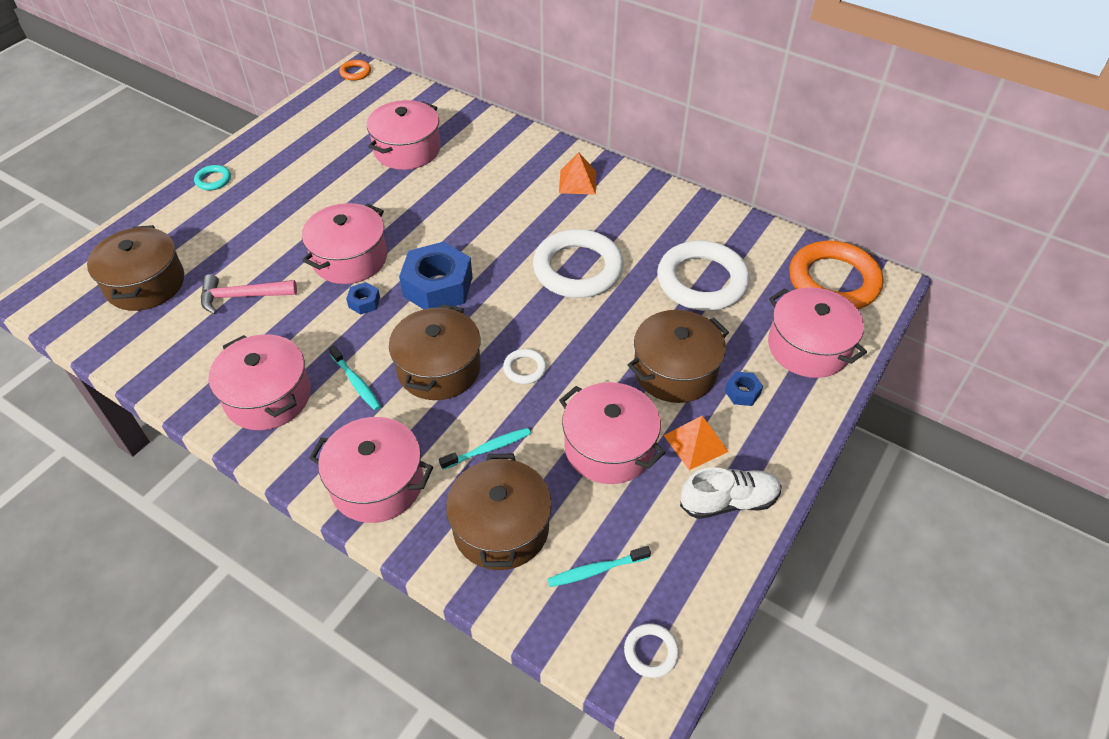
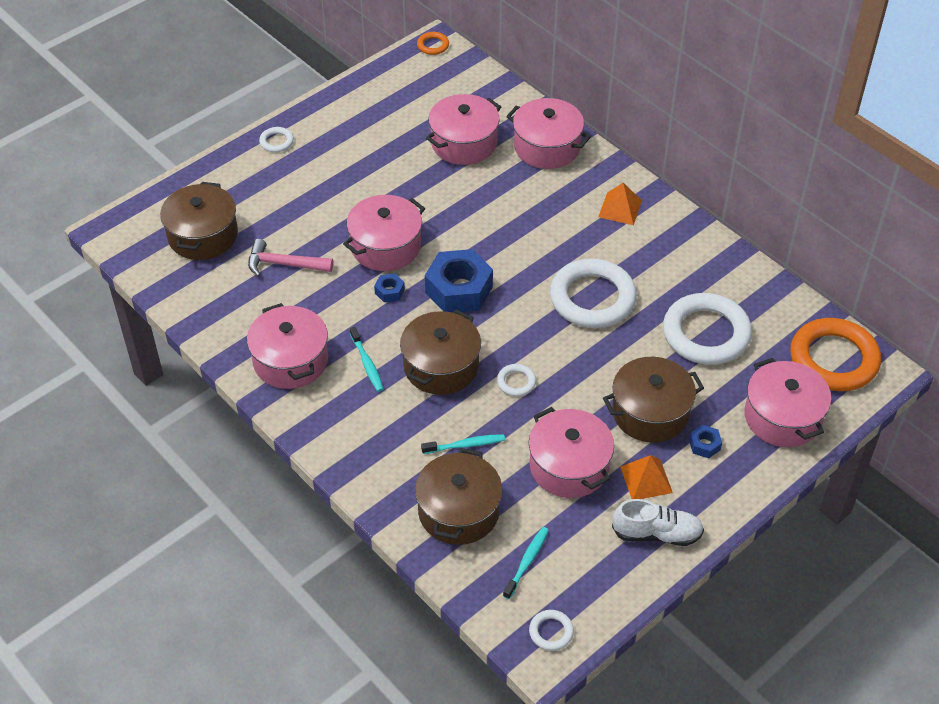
camera: 15 degrees right, 0 degrees up
turquoise ring [194,165,231,190] -> white ring [259,127,294,152]
pink pot [309,417,433,523] -> pink pot moved to [506,98,591,169]
turquoise toothbrush [547,546,651,587] -> turquoise toothbrush turned 120 degrees clockwise [503,527,549,599]

